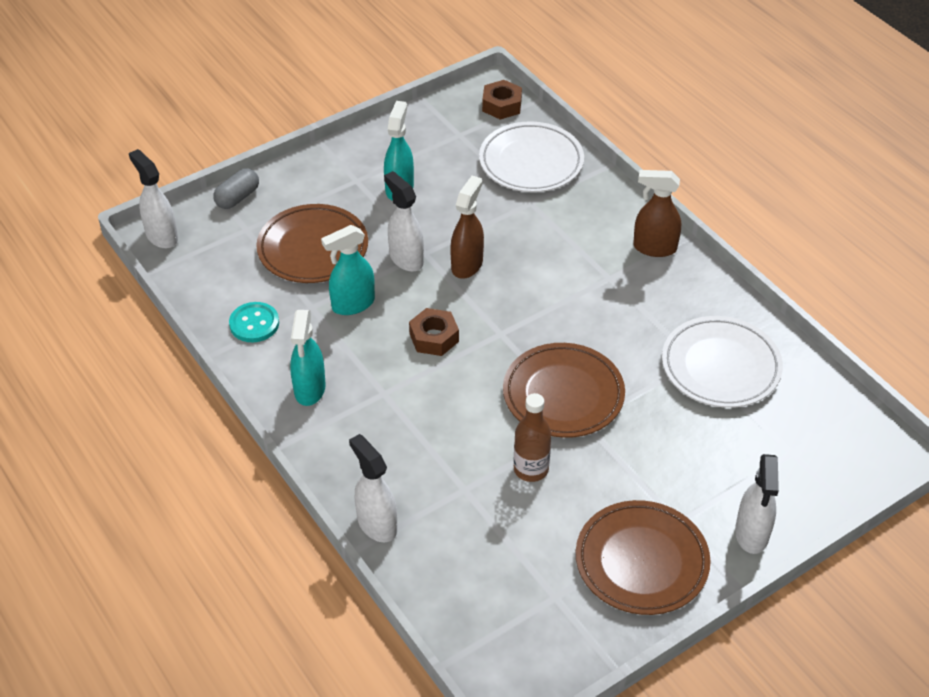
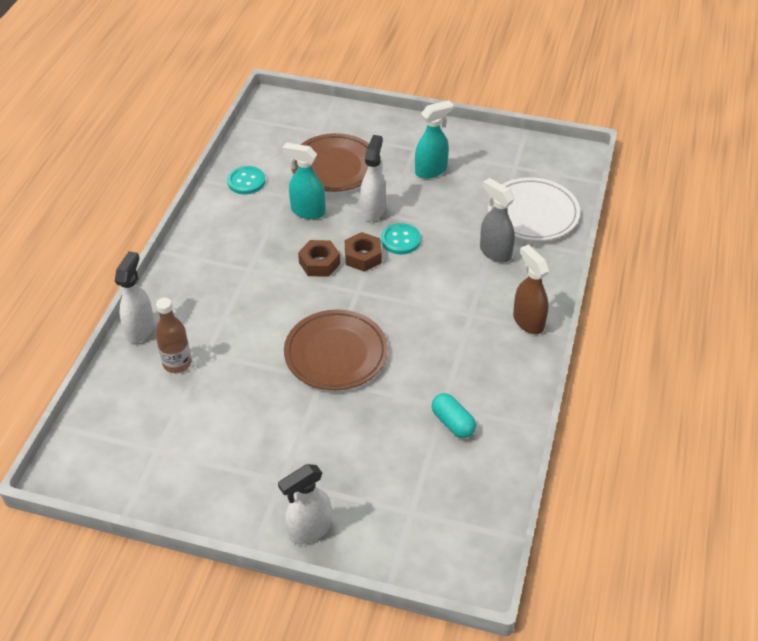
camera: 50 degrees right, 0 degrees up
white spray bottle [129,149,178,248] -> none
grey capsule [213,168,259,209] -> none
turquoise spray bottle [290,310,326,406] -> none
brown spray bottle [451,176,484,279] -> turquoise button [381,223,421,255]
brown nut [482,80,522,120] -> brown nut moved to [345,232,382,272]
brown bottle [514,393,551,482] -> brown bottle moved to [155,298,192,373]
brown plate [576,500,711,615] -> none
white plate [662,316,783,408] -> turquoise capsule [432,393,476,438]
none -> grey spray bottle [480,178,515,263]

